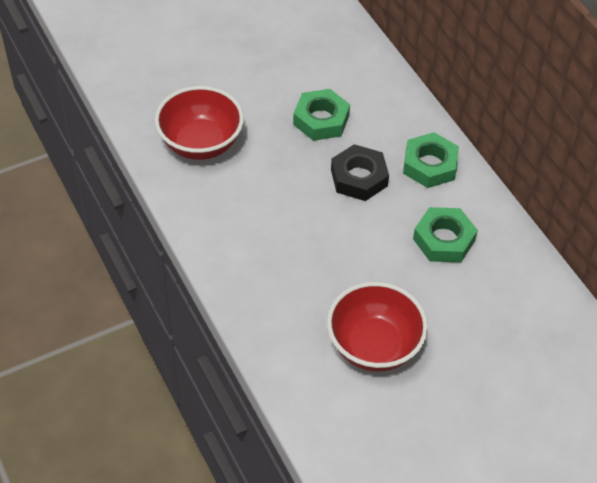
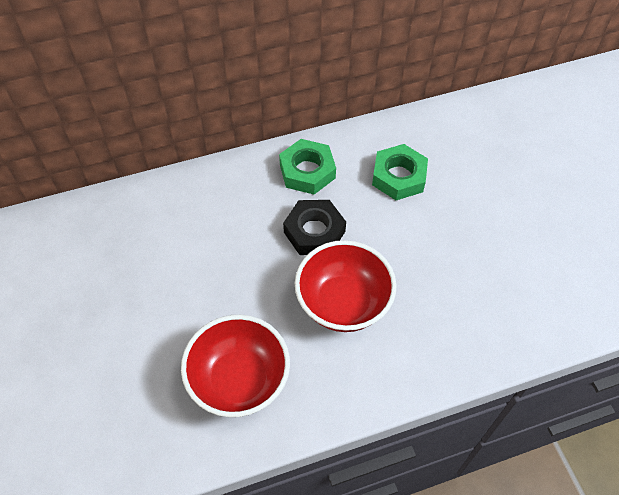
camera: 80 degrees left, 5 degrees up
green nut [293,89,350,141] -> none
red bowl [327,282,428,372] -> red bowl moved to [295,240,397,332]

